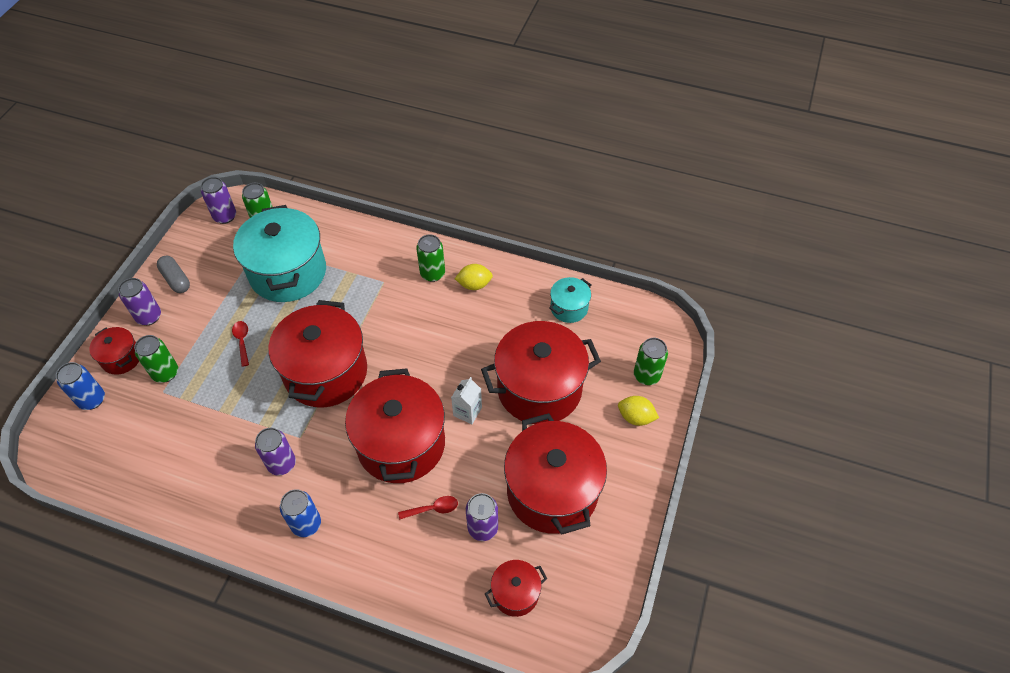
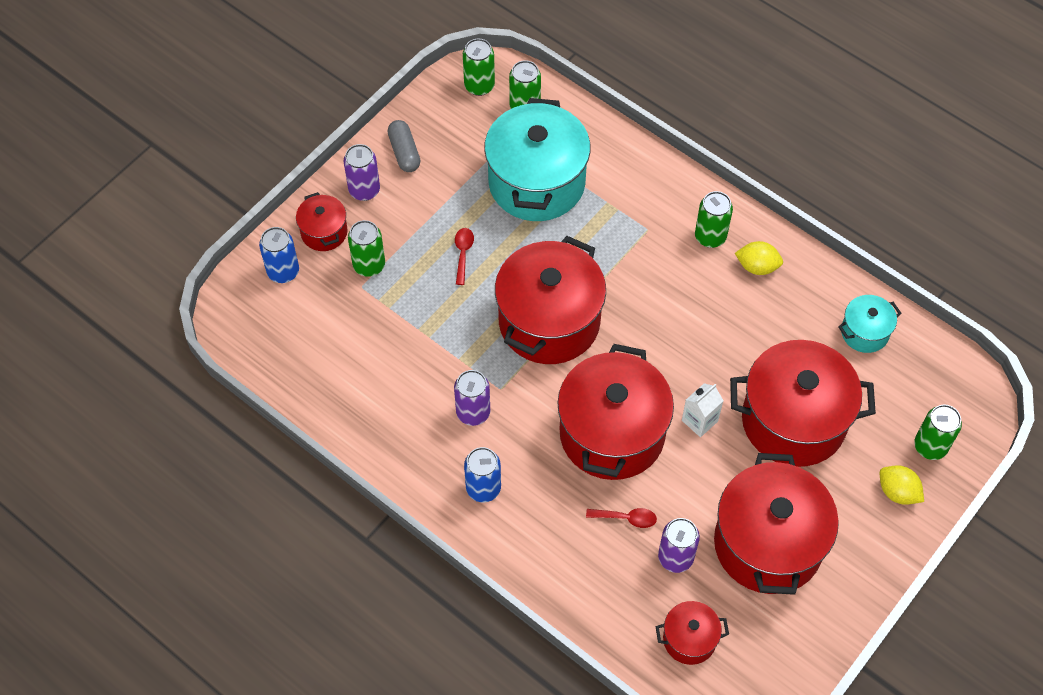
camera: 20 degrees right, 5 degrees up
purple can [201,177,236,224] -> green can [463,39,495,96]

